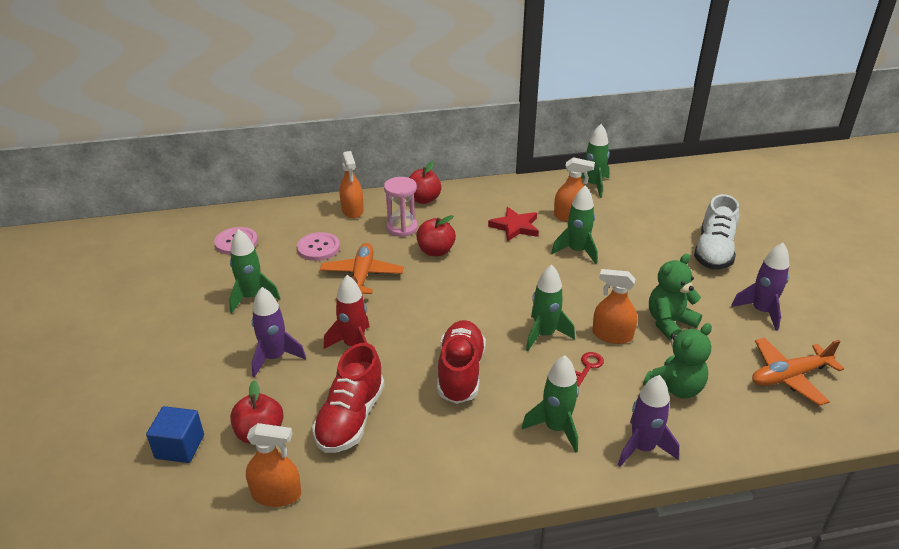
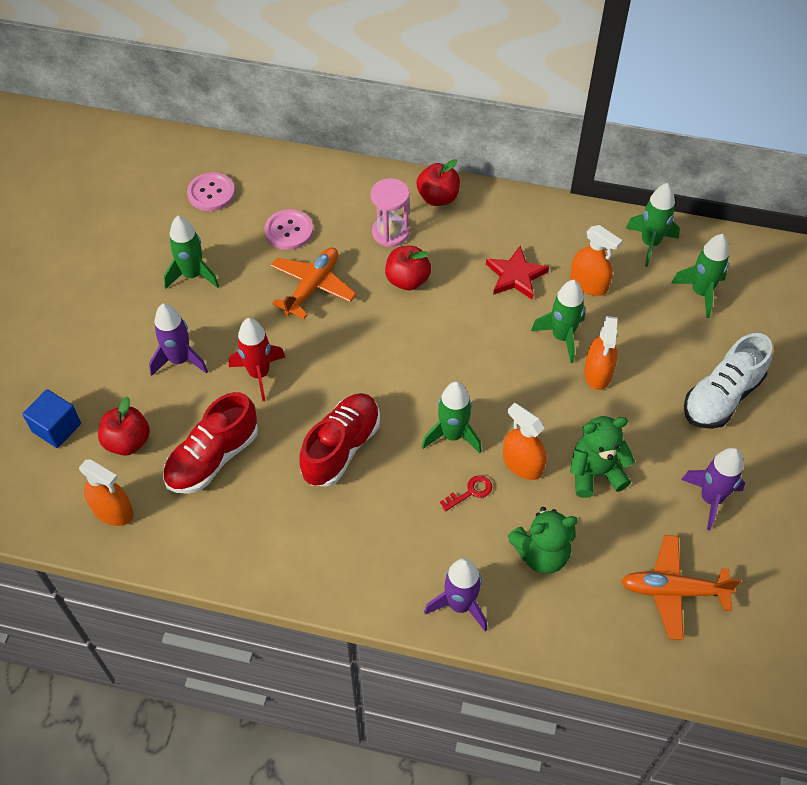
camera: 25 degrees right, 20 degrees up
orange spray bottle [340,151,364,218] -> orange spray bottle moved to [584,316,618,390]
green rocket [522,355,579,453] -> green rocket moved to [671,234,729,318]

